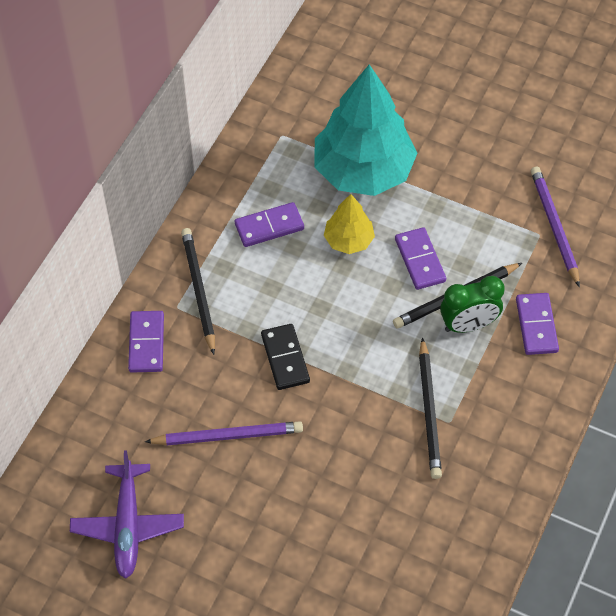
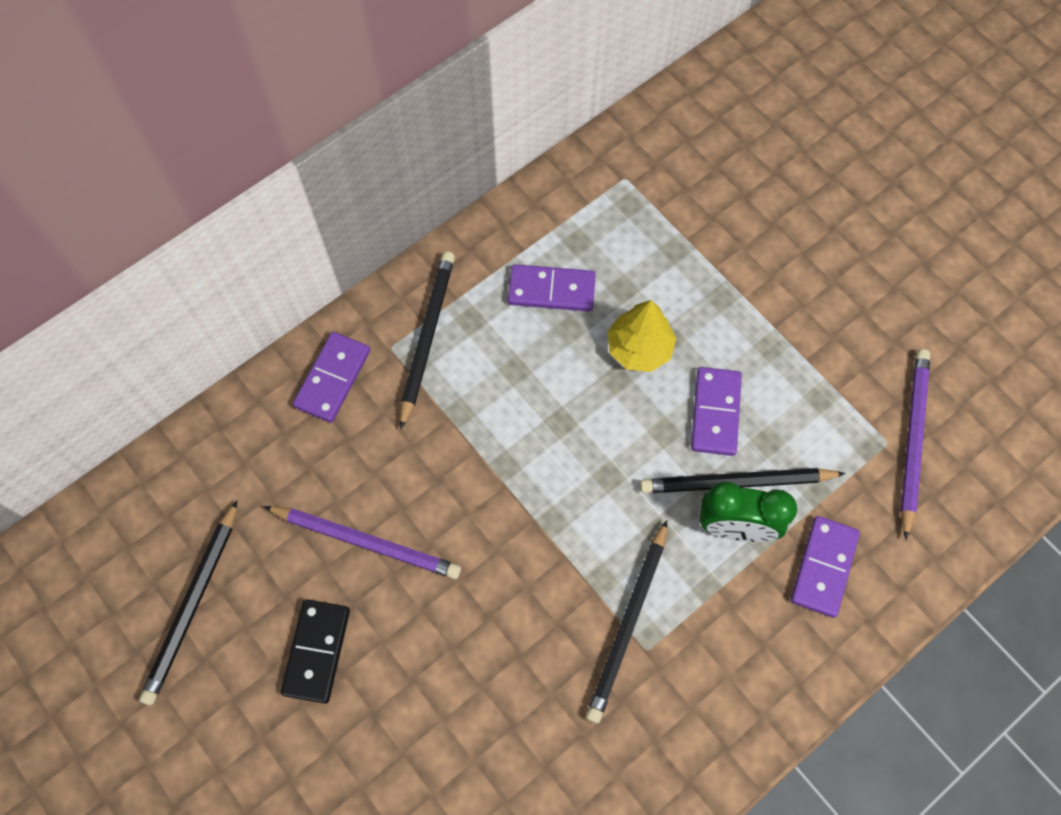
camera: 25 degrees right, 10 degrees up
purple plane [70,450,184,579] -> black pencil [139,500,238,706]
black domino [261,324,310,390] -> black domino moved to [281,599,350,704]
turquoise tree [315,64,417,196] -> none

